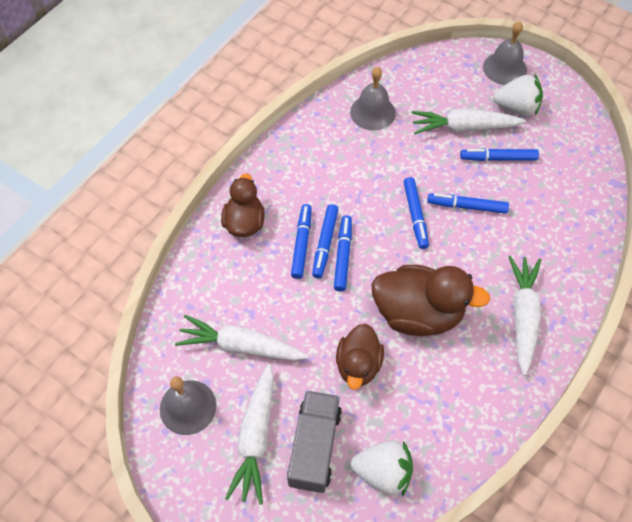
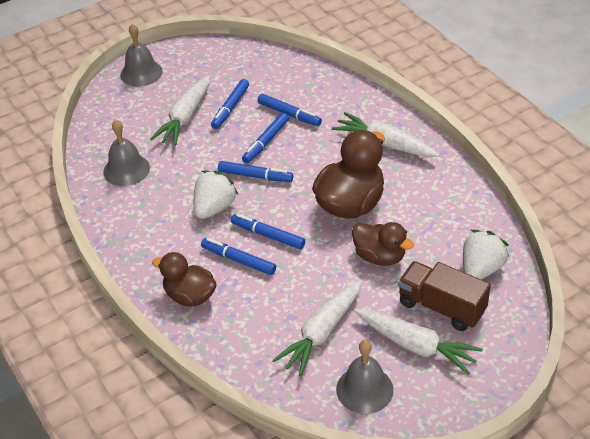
camera: 65 degrees left, 15 degrees down
grey truck [287,391,342,493] -> brown truck [398,261,491,331]
blue marker [312,204,338,278] -> blue marker moved to [258,94,322,126]
white strawberry [493,74,543,116] -> white strawberry moved to [194,171,238,219]

